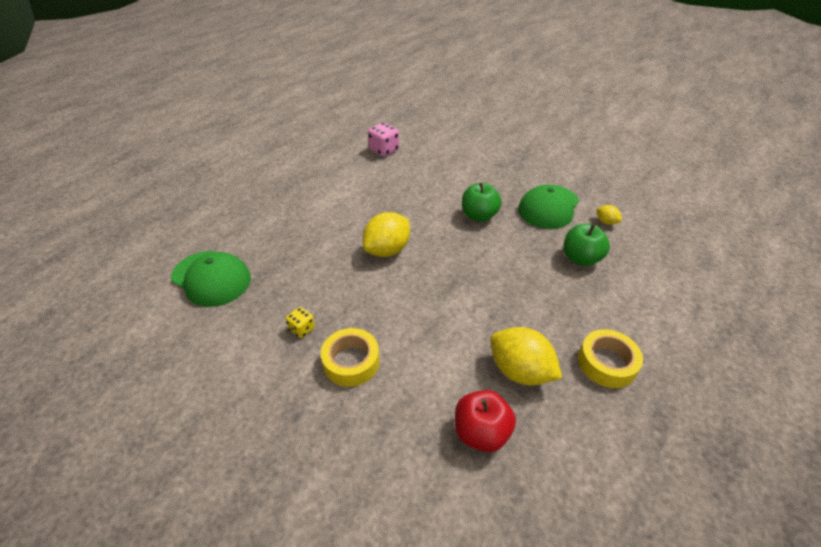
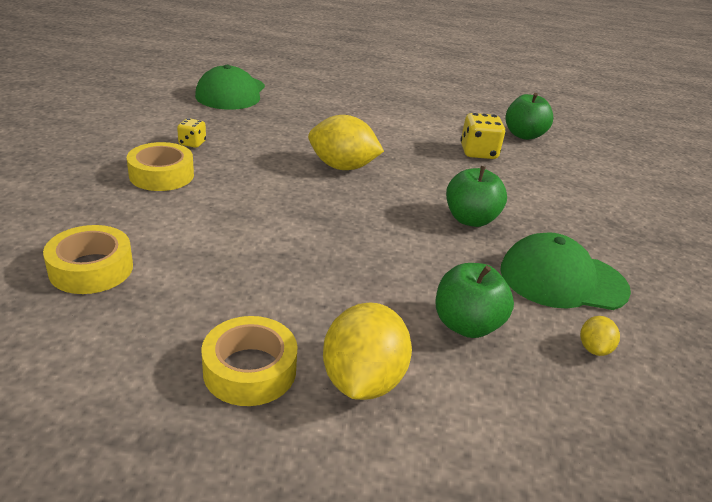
camera: 60 degrees right, 10 degrees down
pink dice [368,123,399,157] -> green apple [506,93,553,140]
red apple [455,390,516,452] -> yellow tape [43,225,133,294]
yellow lemon [490,327,562,386] -> yellow lemon moved to [323,302,412,400]
none -> yellow dice [460,113,506,159]

